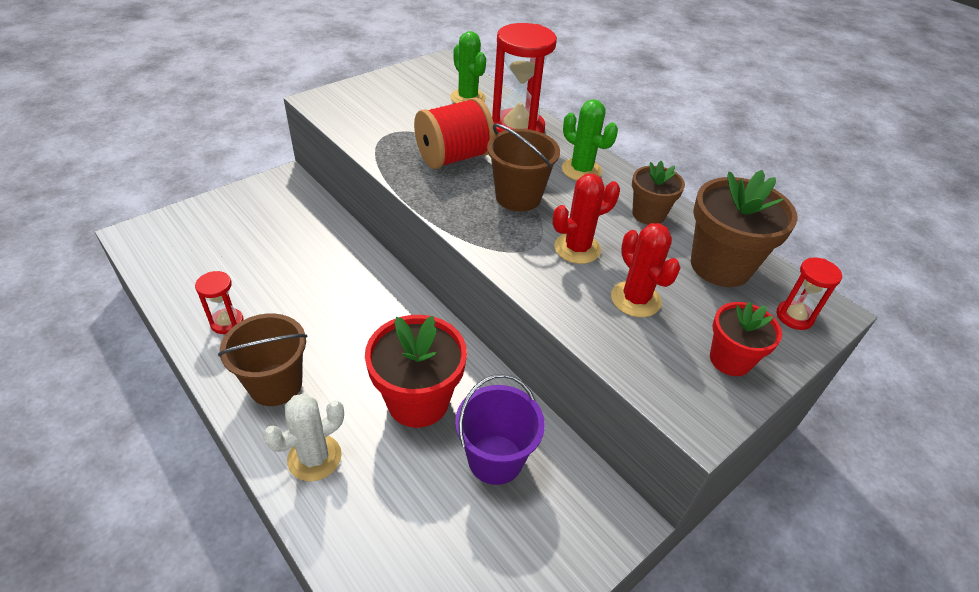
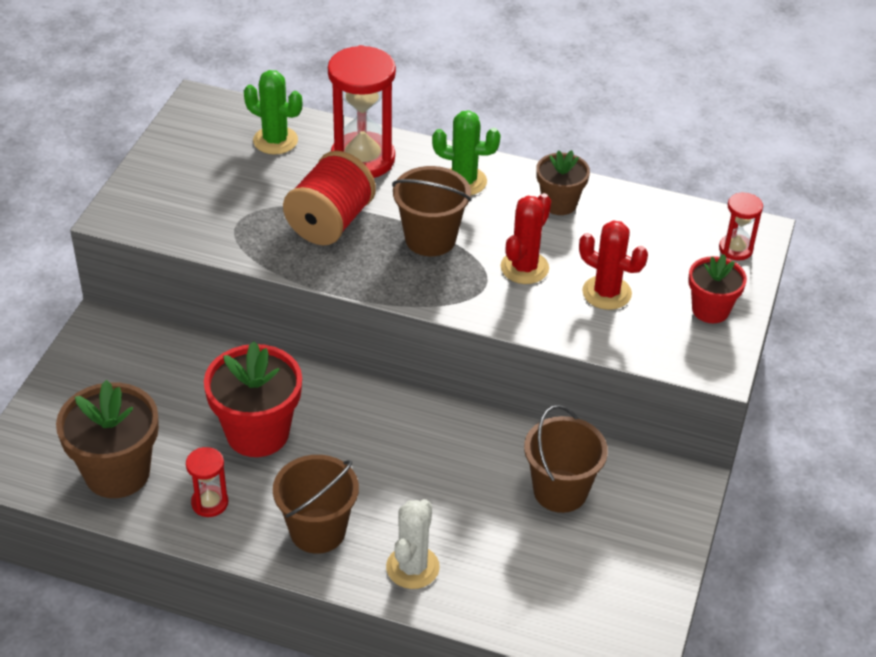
camera: 30 degrees left, 0 degrees up
red flower pot [365,315,467,428] -> red flower pot moved to [204,341,302,457]
purple bucket [455,374,545,485] -> brown bucket [524,405,608,513]
brown flower pot [691,170,798,287] -> brown flower pot moved to [56,380,159,498]

